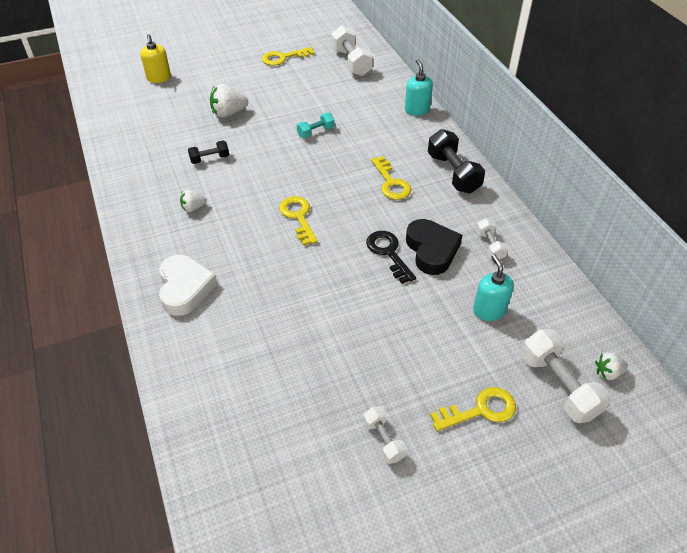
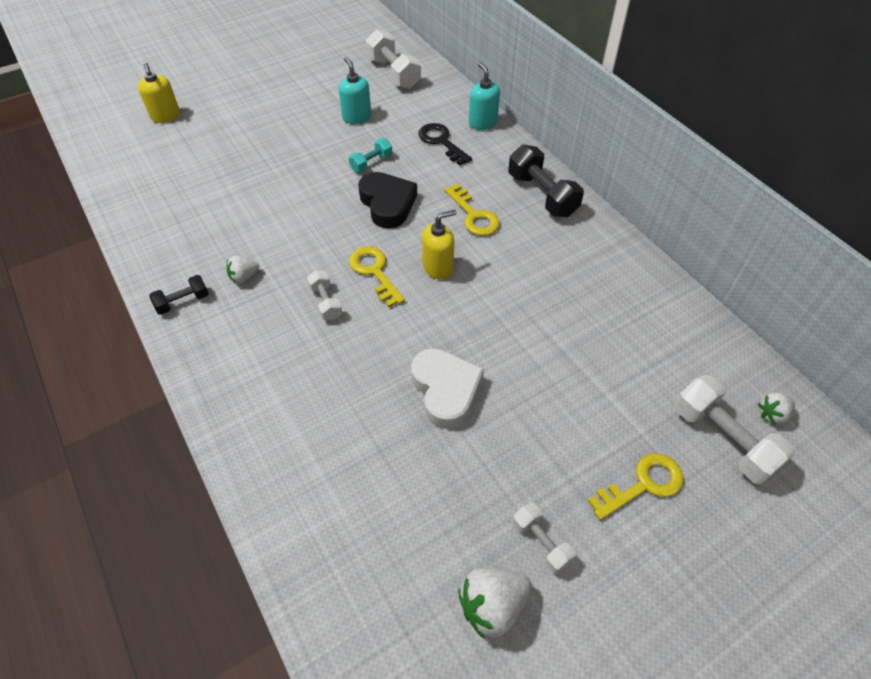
camera: 10 degrees left, 5 degrees up
white heart [159,255,218,316] -> white heart moved to [411,348,484,429]
black dumbbell [188,140,229,164] -> black dumbbell moved to [149,275,209,315]
white strawberry [210,84,248,118] -> white strawberry moved to [458,568,532,639]
yellow key [262,47,315,66] -> none
black key [366,231,416,284] -> black key moved to [418,123,472,166]
black heart [406,219,462,275] -> black heart moved to [358,172,417,229]
turquoise soap dispenser [473,254,514,321] -> turquoise soap dispenser moved to [339,57,371,124]
white dumbbell [476,218,508,260] -> white dumbbell moved to [307,270,342,320]
none -> yellow soap dispenser [422,210,456,280]

